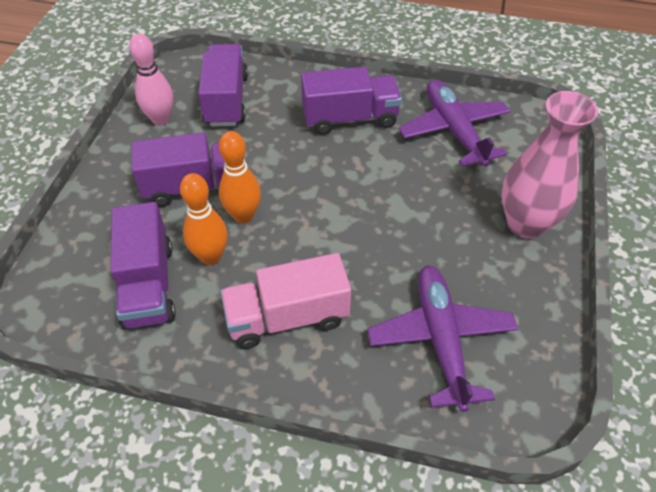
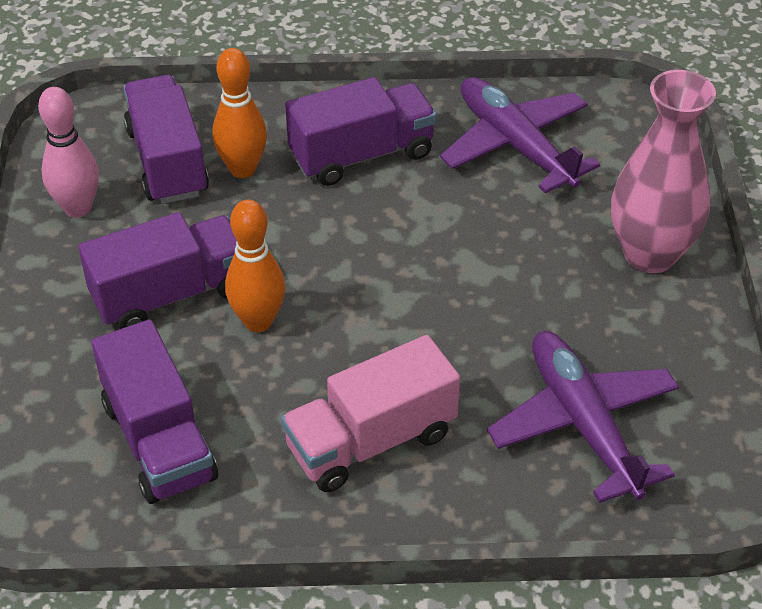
camera: 15 degrees left, 5 degrees down
orange bowling pin [180,173,228,265] -> orange bowling pin moved to [212,48,267,178]

